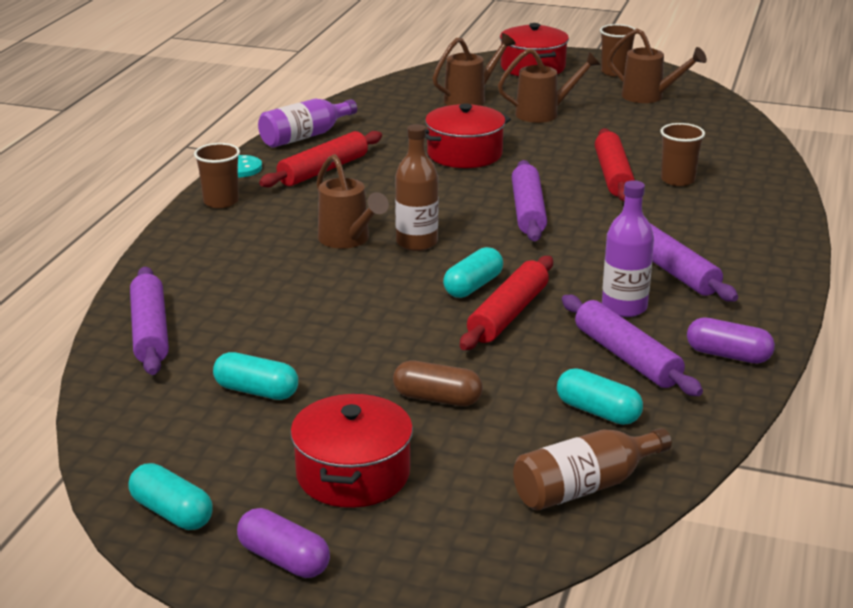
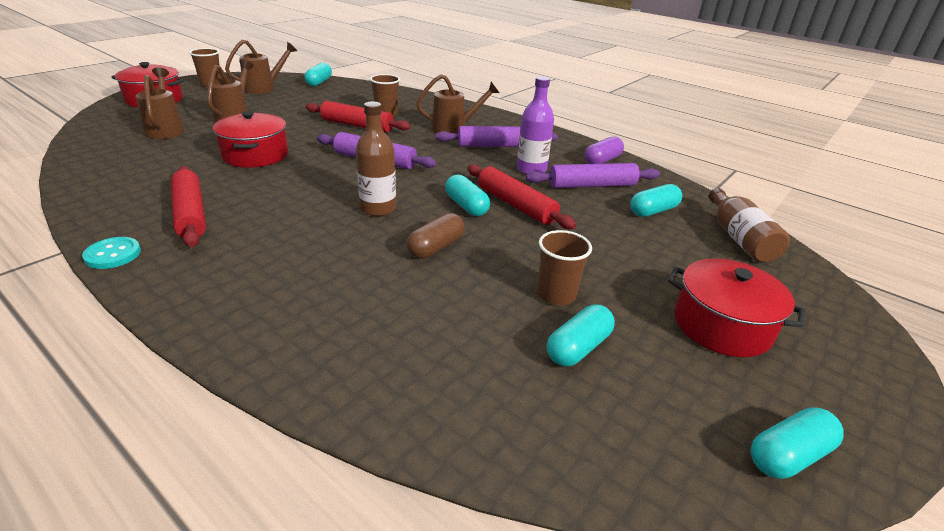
camera: 70 degrees left, 5 degrees up
purple rolling pin [130,267,169,375] -> none
brown cup [194,143,240,208] -> brown cup moved to [537,230,592,305]
purple capsule [237,508,330,578] -> none
purple bottle [258,99,357,148] -> none
brown watering can [316,154,389,249] -> brown watering can moved to [416,74,499,134]
brown capsule [393,361,483,406] -> brown capsule moved to [407,213,465,259]
none -> turquoise capsule [305,63,332,86]

